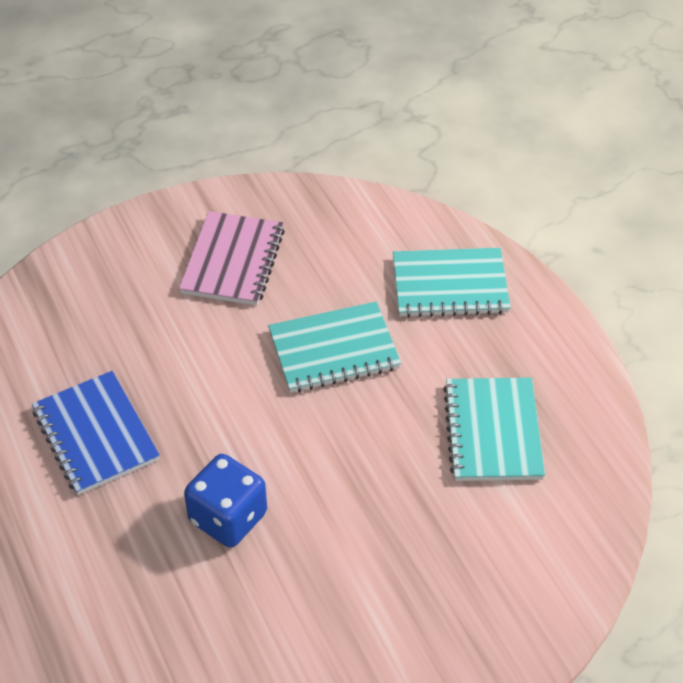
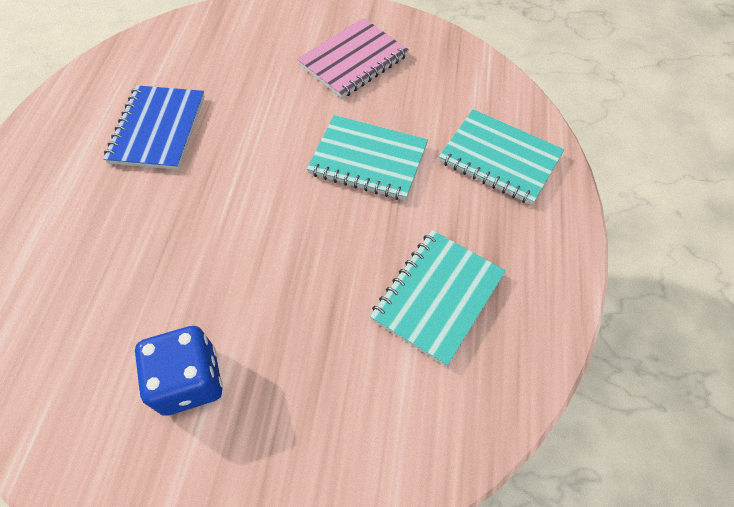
camera: 35 degrees right, 10 degrees up
blue dice [184,454,267,548] -> blue dice moved to [135,326,223,416]

